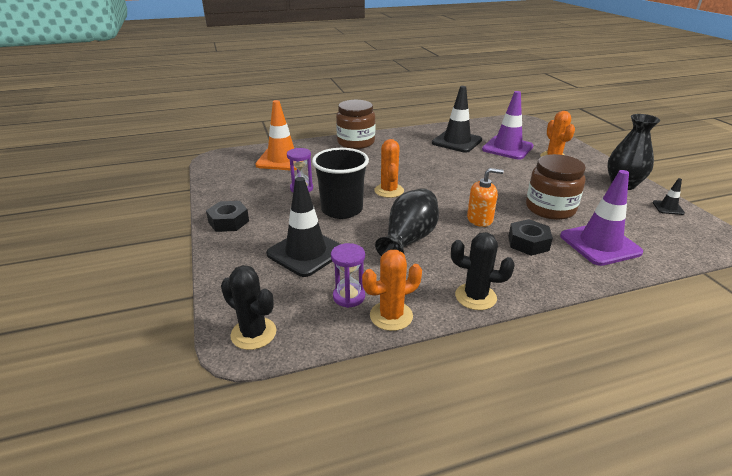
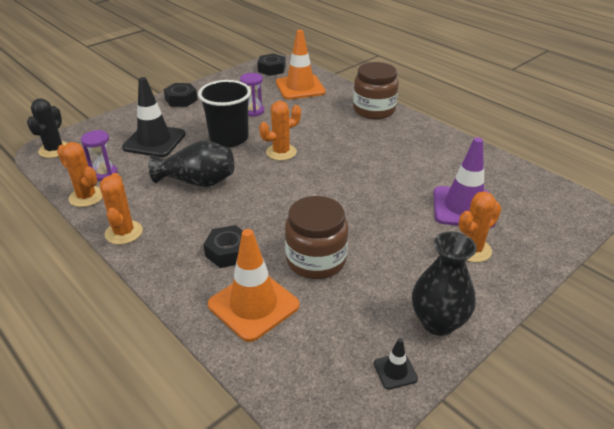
camera: 65 degrees right, 5 degrees up
black traffic cone [432,86,482,152] -> none
black cactus [451,232,515,310] -> orange cactus [100,173,143,245]
orange soap dispenser [467,168,504,227] -> none
purple traffic cone [560,170,643,266] -> orange traffic cone [208,229,300,342]
none -> black nut [257,53,286,76]

